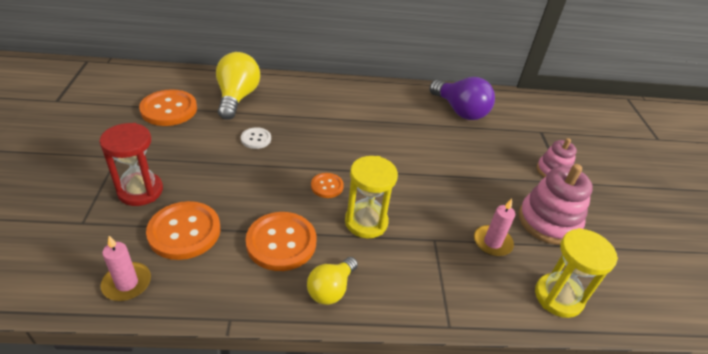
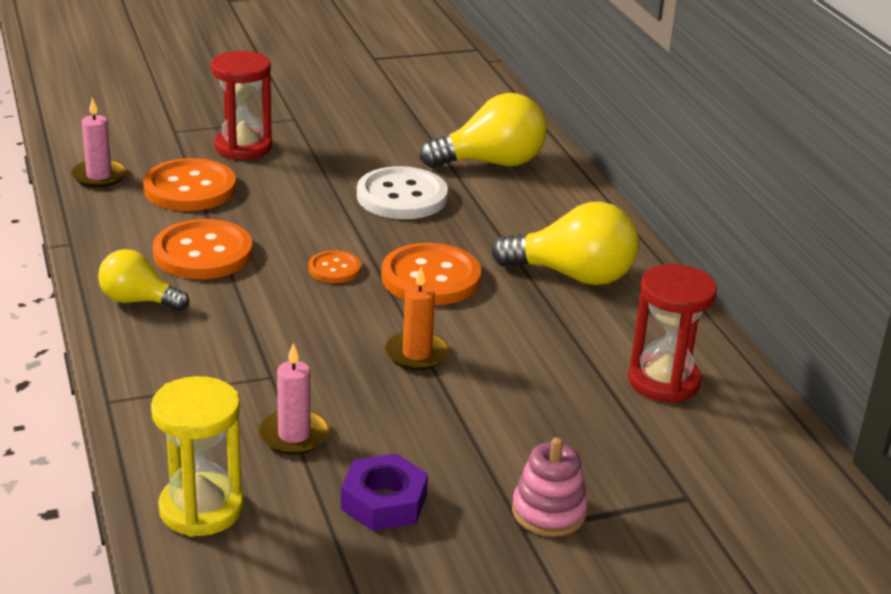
camera: 75 degrees right, 10 degrees down
orange button [139,89,197,126] -> orange button moved to [381,243,481,305]
white button [241,127,271,149] -> white button [357,166,448,219], size x1.88
yellow hourglass [345,156,398,238] -> none
purple light bulb [430,77,495,120] -> red hourglass [628,264,717,403]
pink stacking toy [519,164,593,245] -> purple nut [341,453,428,531]
none -> orange candle [385,267,450,370]
none -> yellow light bulb [491,202,639,285]

